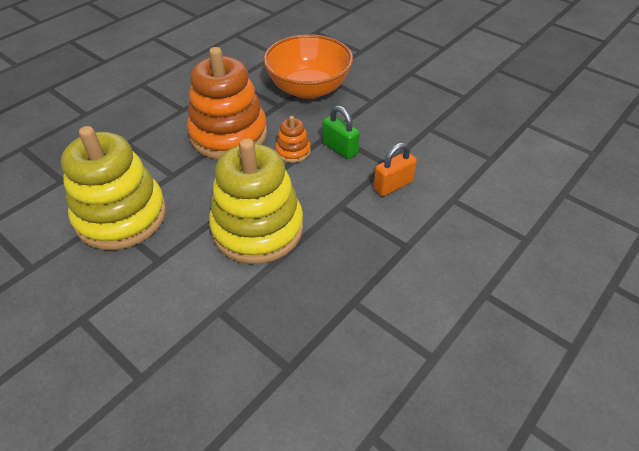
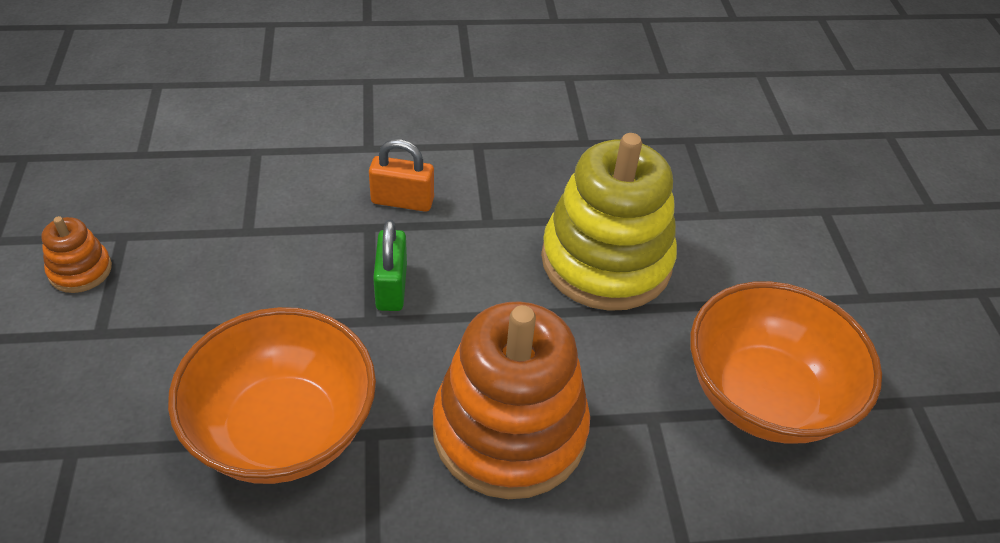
camera: 140 degrees left, 0 degrees up
yellow stacking toy [61,126,166,250] -> orange bowl [690,281,882,444]
orange stacking toy [275,116,311,163] -> orange stacking toy moved to [41,216,112,293]

